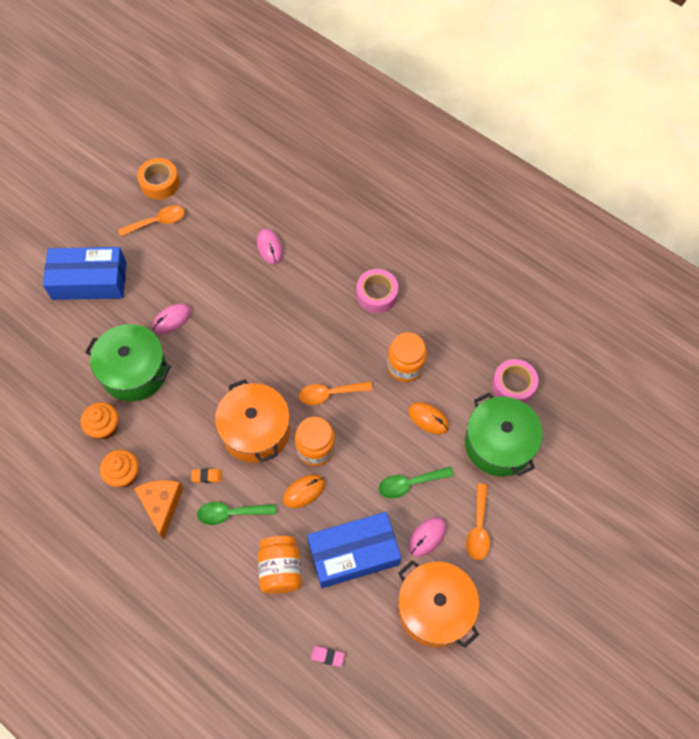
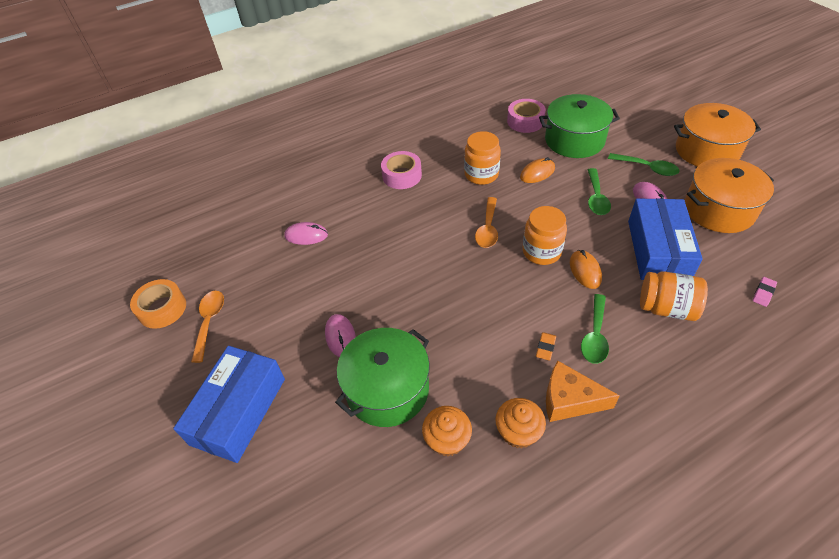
camera: 65 degrees left, 15 degrees down
orange pot [215,379,290,463] -> orange pot moved to [674,103,761,167]
orange spoon [466,484,490,560] -> green spoon [608,153,679,176]

